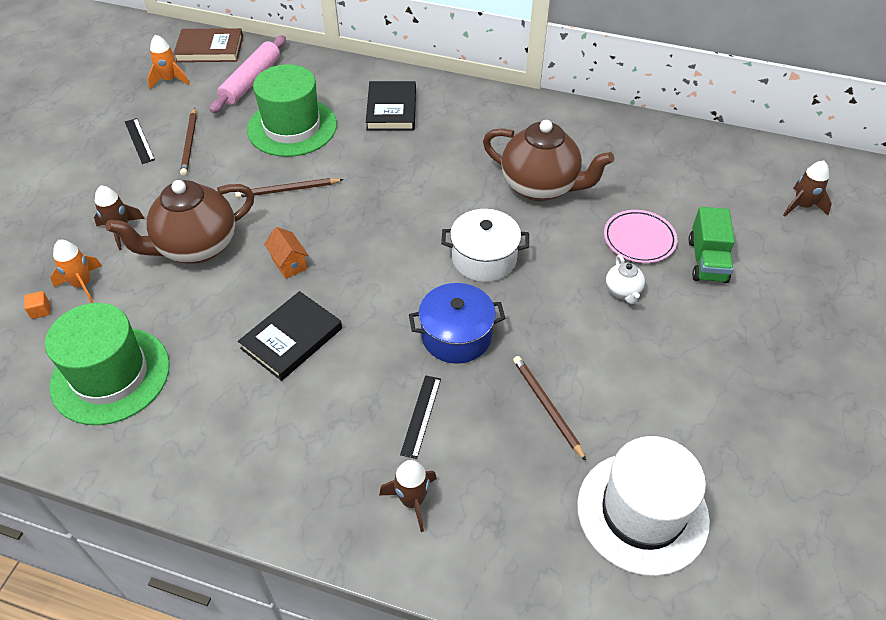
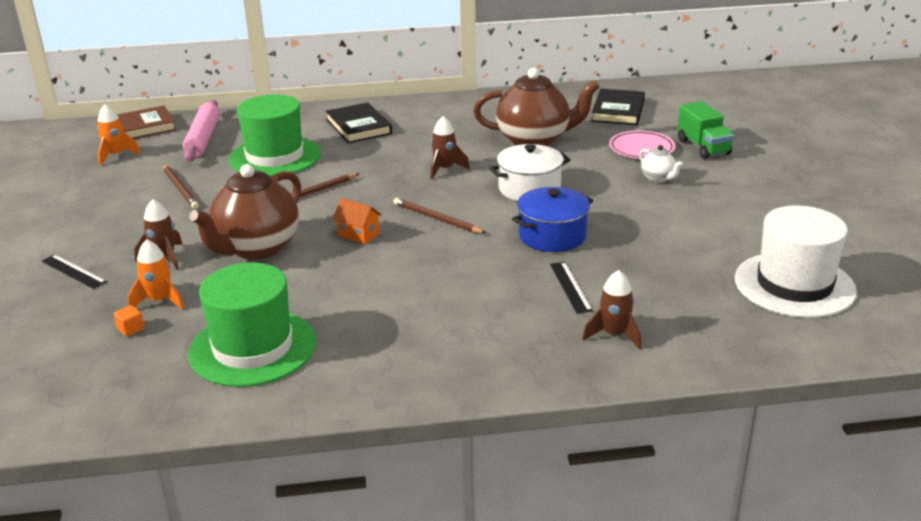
camera: 25 degrees left, 20 degrees down
black ruler [125,118,155,164] -> black ruler moved to [42,254,107,289]
black book [238,291,342,381] -> black book moved to [591,89,645,125]
brown pencil [513,356,586,461] -> brown pencil moved to [394,198,486,234]
brown rocket [783,160,832,217] -> brown rocket moved to [430,116,470,179]

